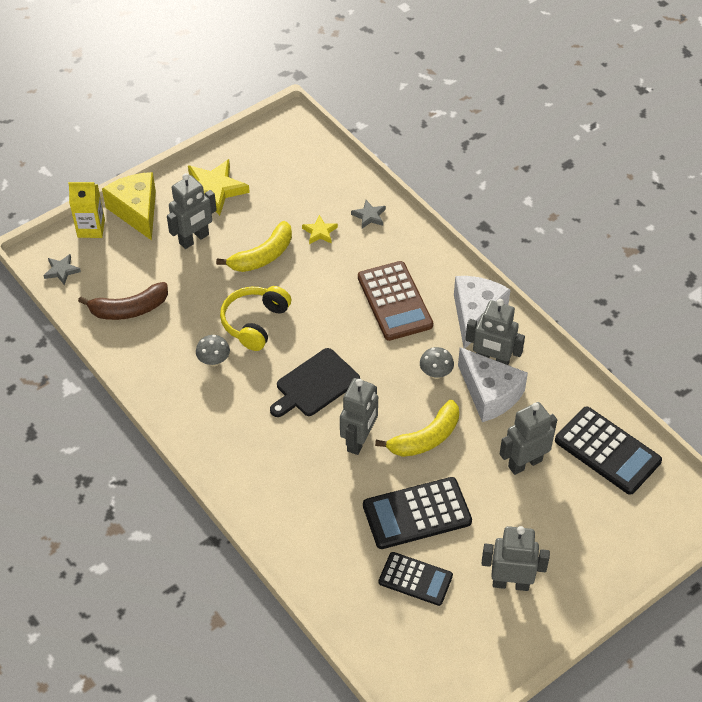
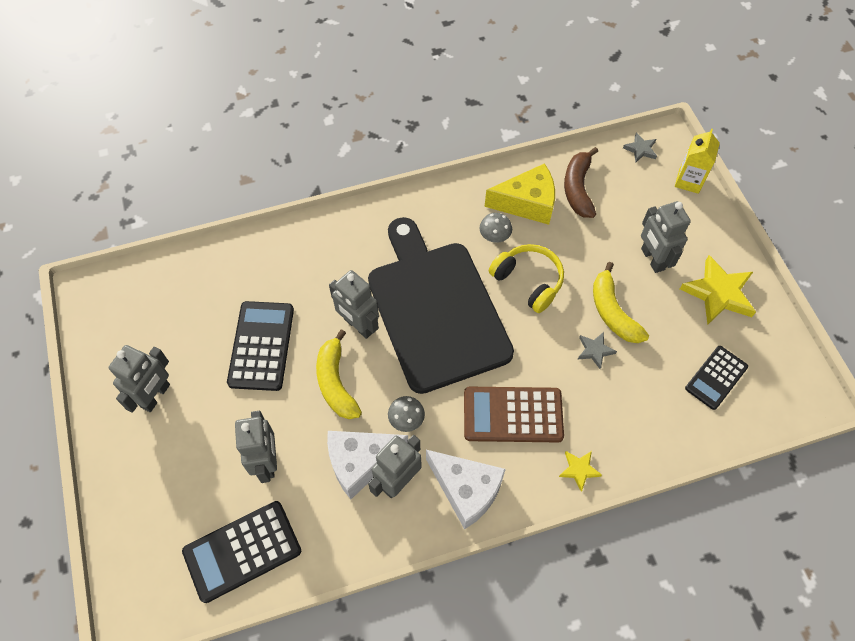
camera: 110 degrees right, 10 degrees up
yellow cheese [102,172,156,241] -> yellow cheese moved to [485,163,555,225]
black cutting board [270,348,360,417] -> black cutting board [368,217,514,394], size x2.04
yellow star [302,215,338,244] -> yellow star moved to [559,451,602,492]
grey star [351,200,386,228] -> grey star moved to [578,332,617,369]
black calculator [379,552,453,606] -> black calculator moved to [685,346,748,410]

